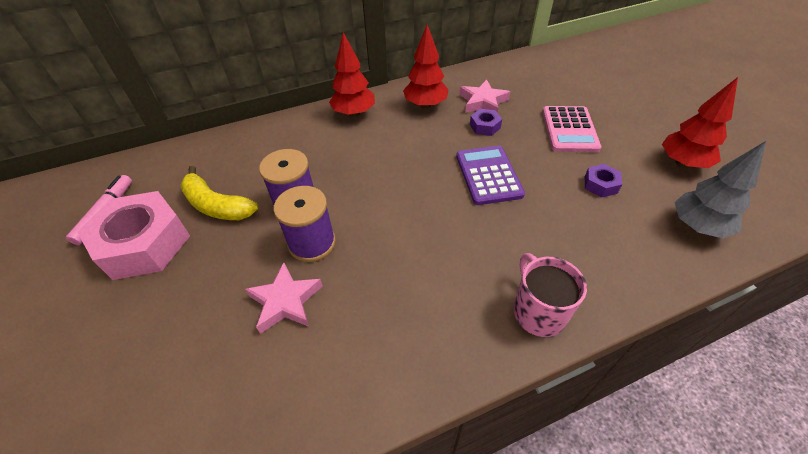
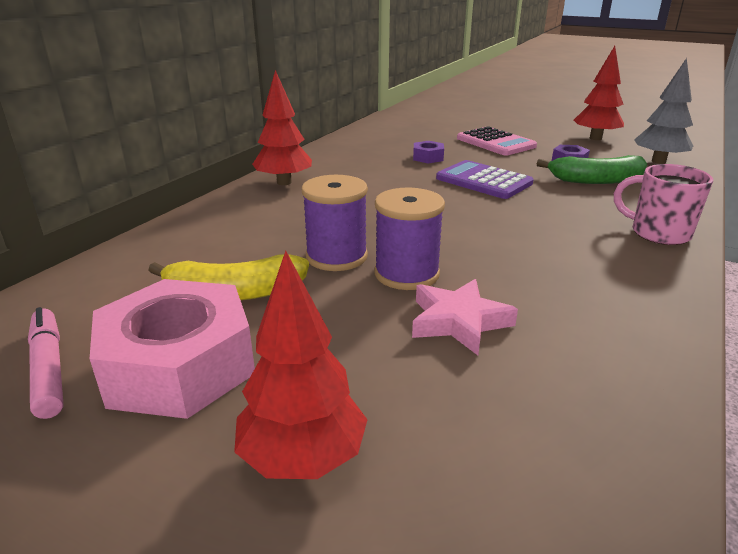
camera: 40 degrees left, 20 degrees down
red tree [403,25,449,109] -> red tree moved to [234,251,368,479]
pink star [460,80,510,113] -> none
none -> green banana [537,155,647,184]

